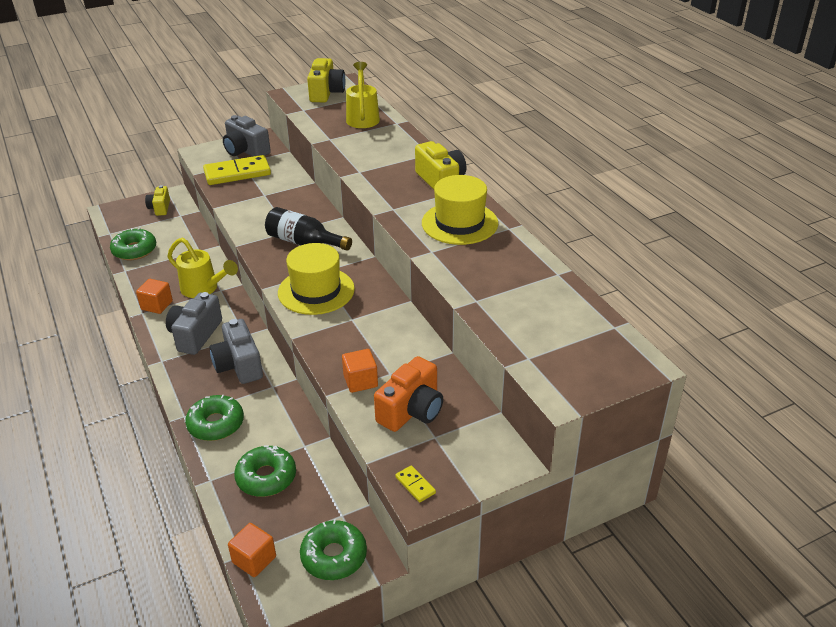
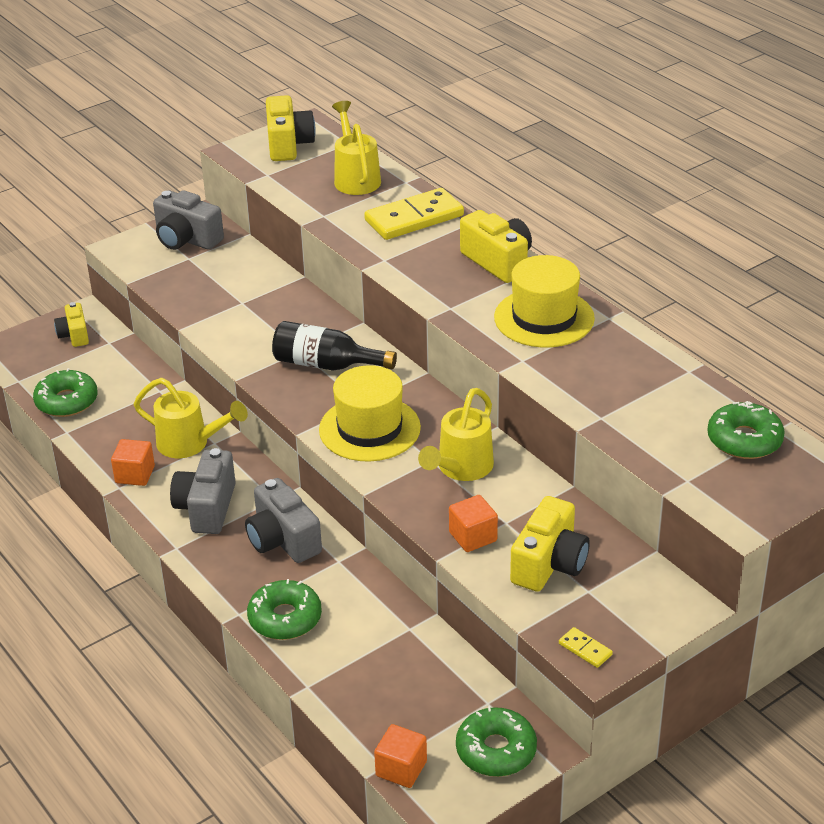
camera: 10 degrees left, 0 degrees up
yellow domino [203,155,271,185] -> yellow domino moved to [364,188,464,240]
green donut [234,445,296,497] -> green donut moved to [707,401,785,459]
orange camera [374,356,443,432] -> yellow camera [510,496,590,592]
none -> yellow watering can [418,388,494,481]

